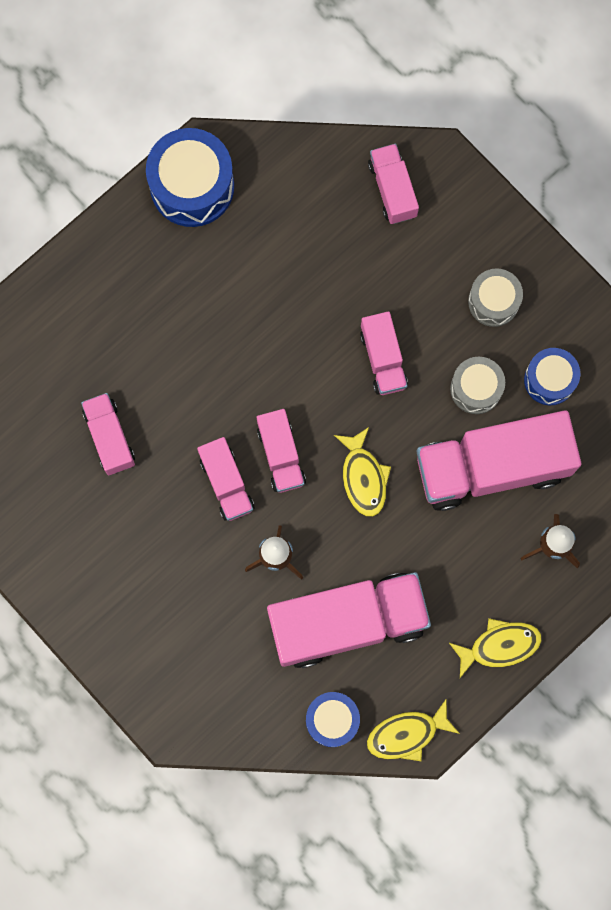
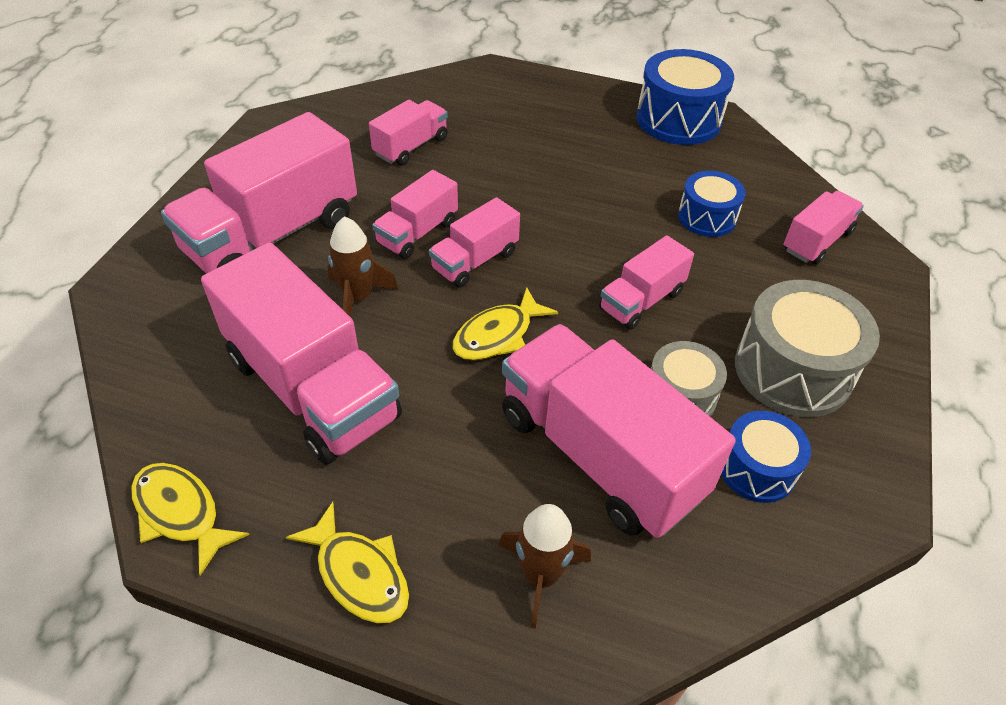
camera: 60 degrees right, 30 degrees down
blue drum [306,692,360,747] -> blue drum moved to [678,171,746,237]
grey drum [468,268,523,327] -> grey drum [735,280,880,417], size x1.67
none -> pink truck [161,112,357,273]

